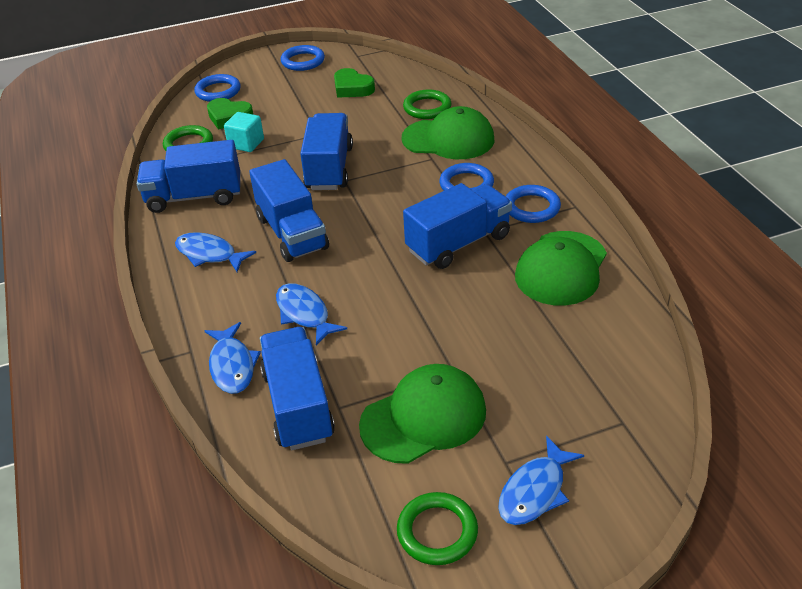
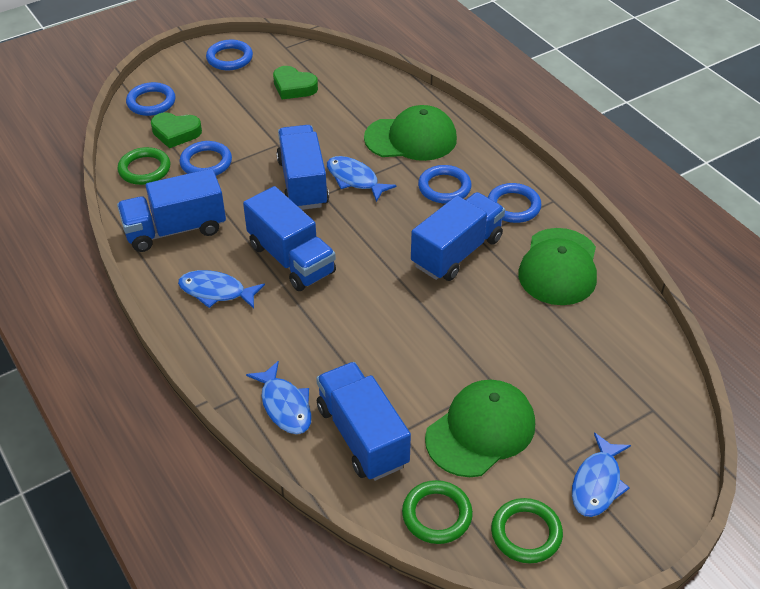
camera: 15 degrees left, 5 degrees up
turquoise cube [224,112,264,152] -> blue ring [180,141,232,176]
blue fish [276,283,347,346] -> blue fish moved to [327,156,397,202]
green ring [403,90,452,119] -> green ring moved to [402,480,473,544]

